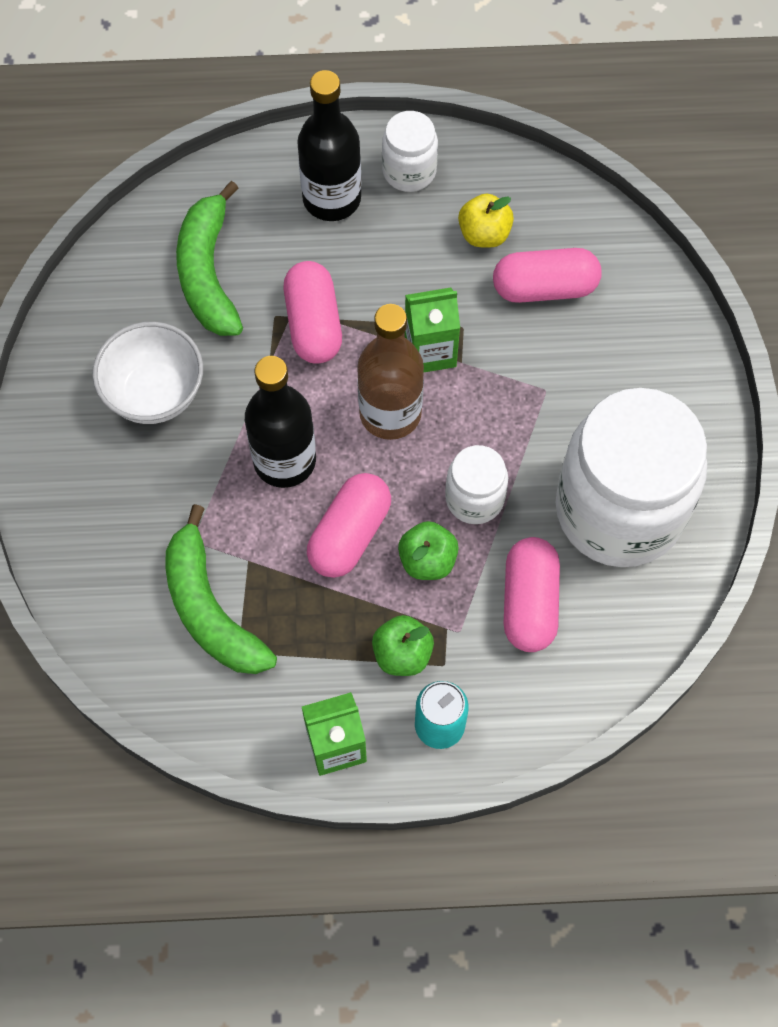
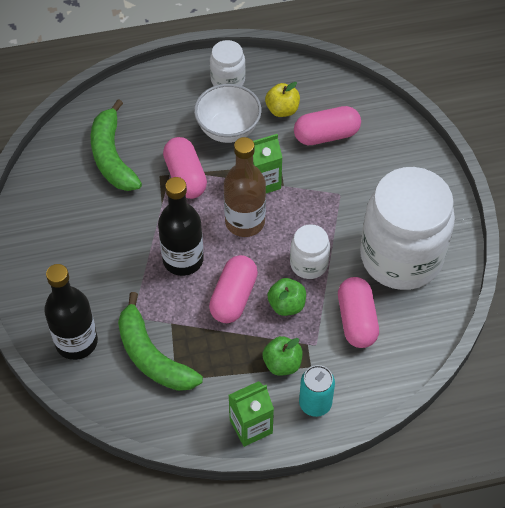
camera: 10 degrees left, 10 degrees down
white bowl [92,322,203,424] -> white bowl moved to [194,84,262,143]
black bottle [297,70,361,221] -> black bottle moved to [44,264,98,360]

